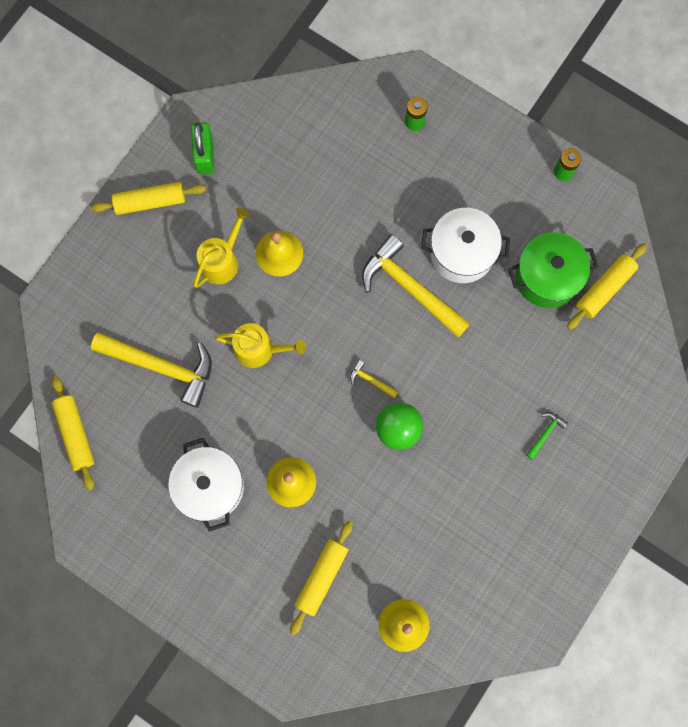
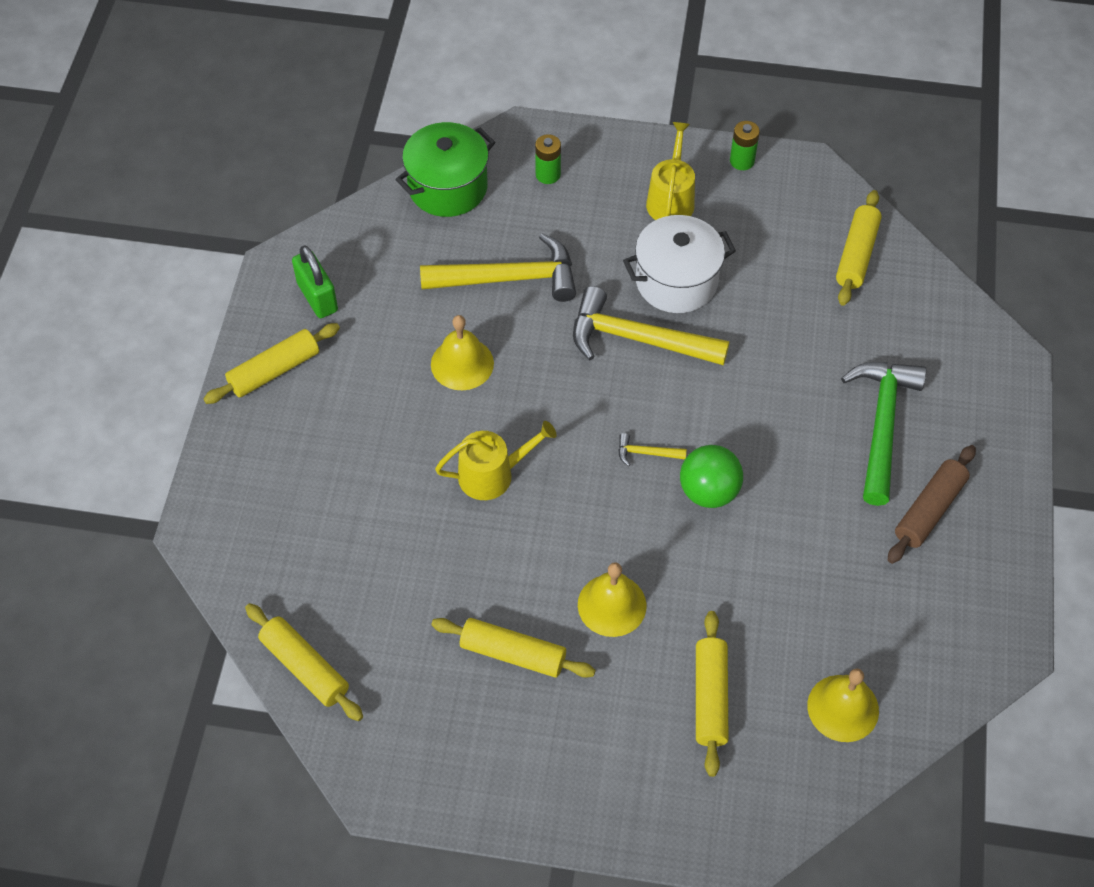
camera: 25 degrees left, 20 degrees down
yellow hammer [91,332,212,408] -> yellow hammer moved to [420,233,576,302]
white pot [168,438,244,532] -> yellow rolling pin [431,618,596,678]
yellow watering can [193,208,250,288] -> yellow watering can moved to [646,122,695,220]
green pot [508,232,598,308] -> green pot moved to [395,122,495,217]
green hammer [526,412,568,460] -> green hammer [841,362,927,506], size x2.39
none -> brown rolling pin [888,445,976,564]

